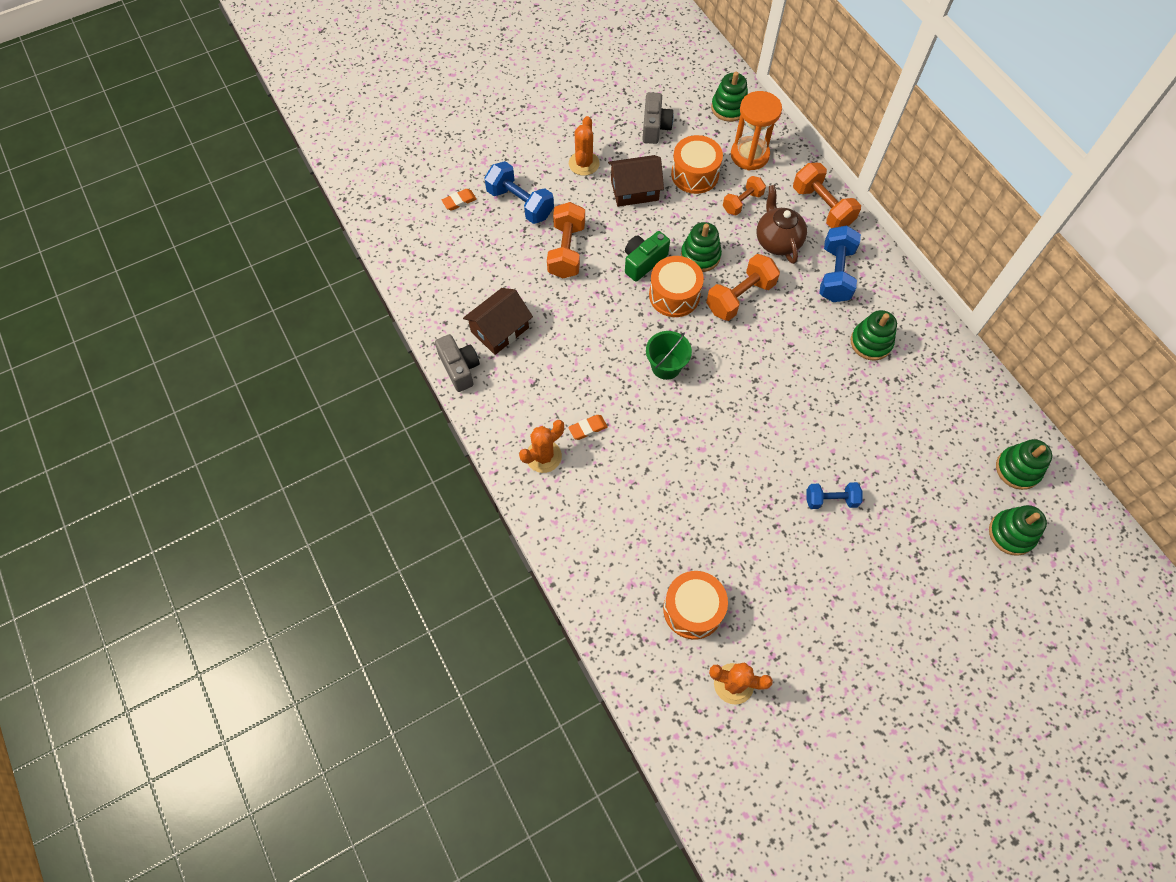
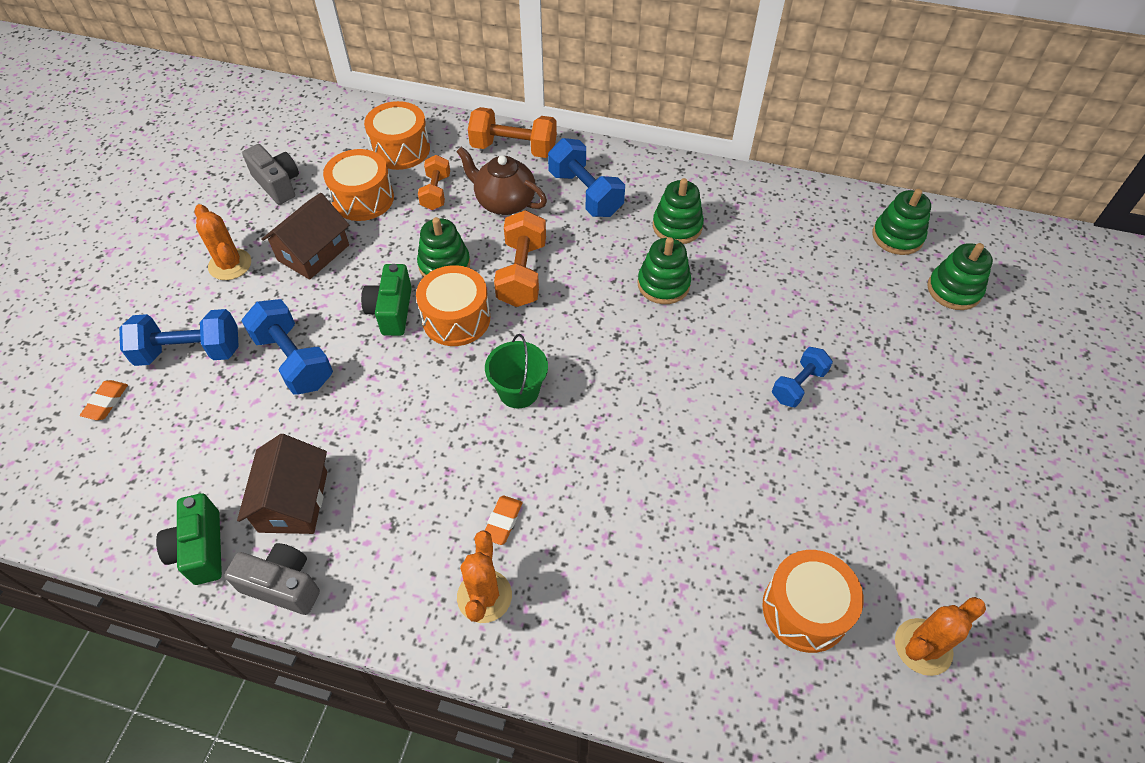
camera: 45 degrees left, 10 degrees down
orange dumbbell [547,202,585,278] -> blue dumbbell [242,299,333,395]
green stacking toy [711,72,748,122] -> green stacking toy moved to [637,237,691,304]
orange hourglass [731,91,782,171] -> orange drum [364,101,430,170]
none -> green camera [156,493,222,585]

